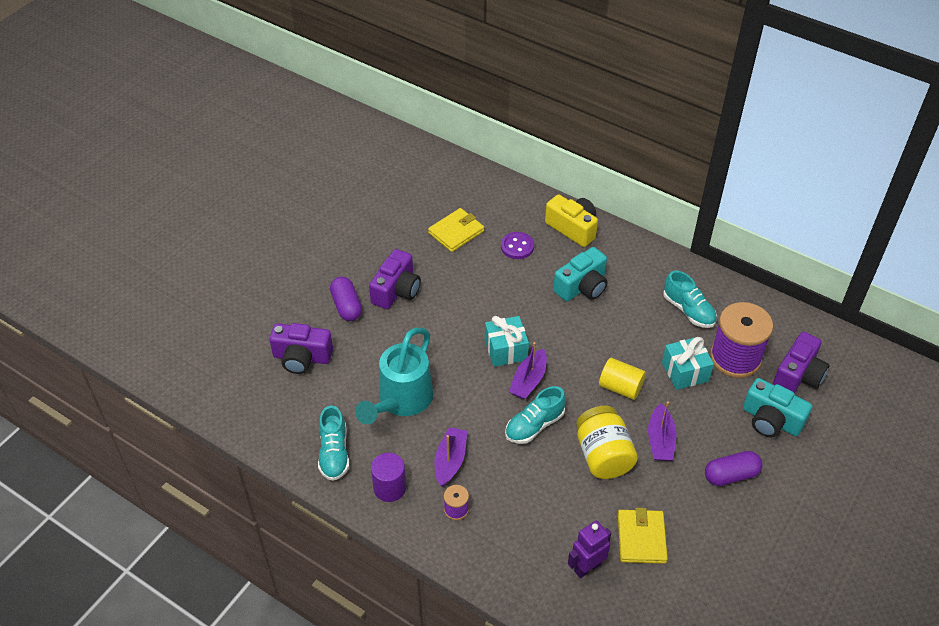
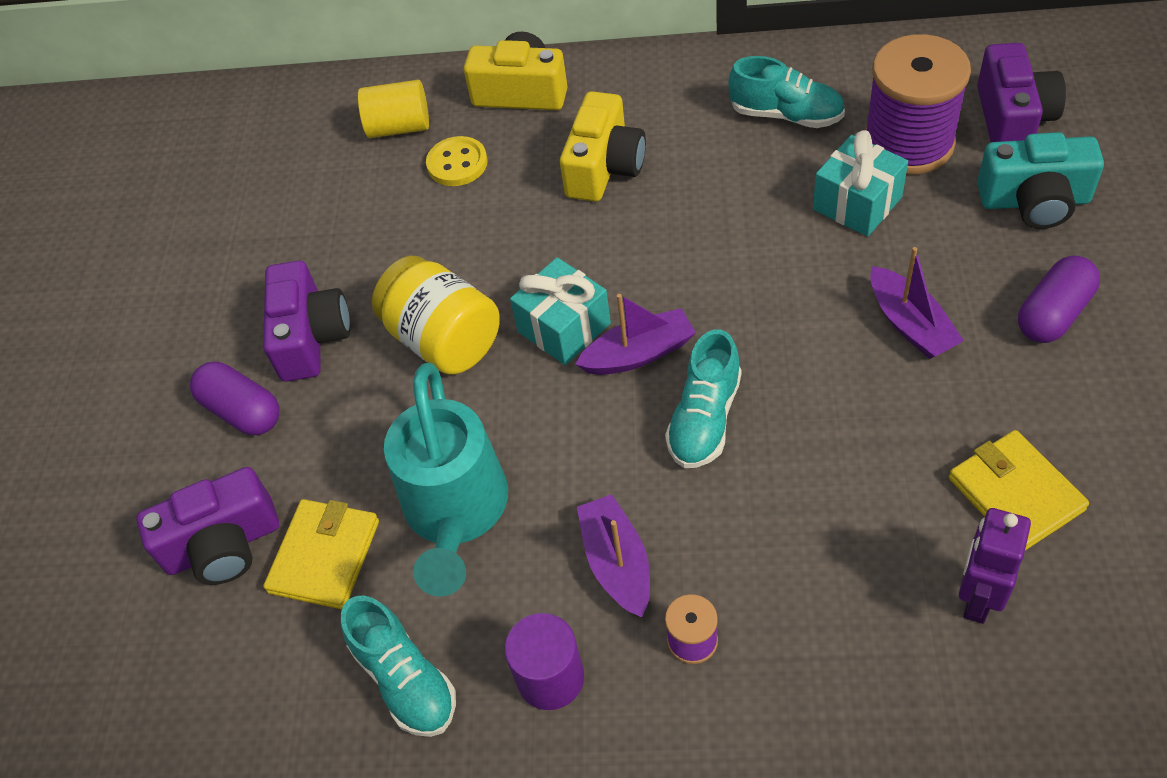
camera: 25 degrees left, 5 degrees up
yellow wallet [428,208,484,252] -> yellow wallet moved to [263,499,379,610]
purple button [501,232,534,259] -> yellow button [426,136,488,186]
purple boat [509,342,547,400] -> purple boat turned 105 degrees counterclockwise [575,294,696,375]
turquoise camera [553,247,608,301] -> yellow camera [560,91,646,202]
yellow jar [576,406,638,479] -> yellow jar moved to [372,256,499,375]
yellow cylinder [599,358,646,400] -> yellow cylinder moved to [358,80,429,138]

